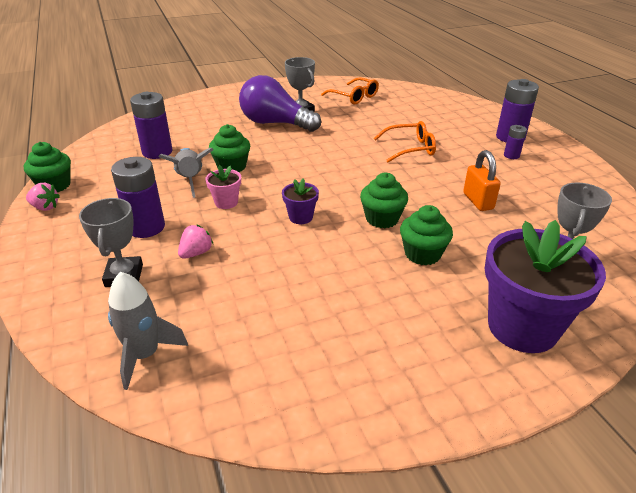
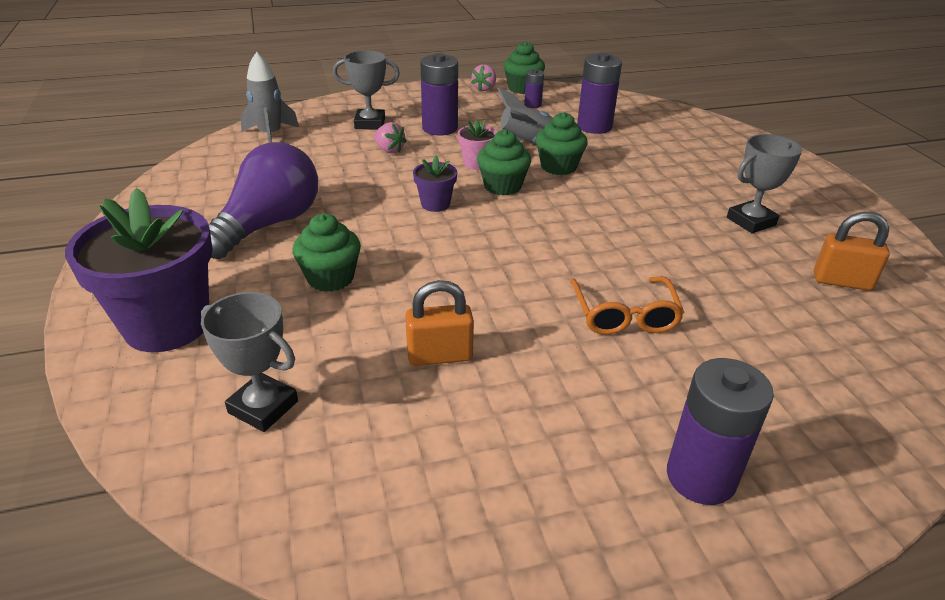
camera: 95 degrees right, 0 degrees up
purple light bulb [239,75,321,132] -> purple light bulb moved to [208,142,318,259]
orange glasses [321,77,379,105] -> orange padlock [814,212,890,291]
green cupcake [360,173,408,228] -> green cupcake moved to [477,129,531,195]
purple battery [504,125,527,159] -> purple battery moved to [524,69,544,108]

